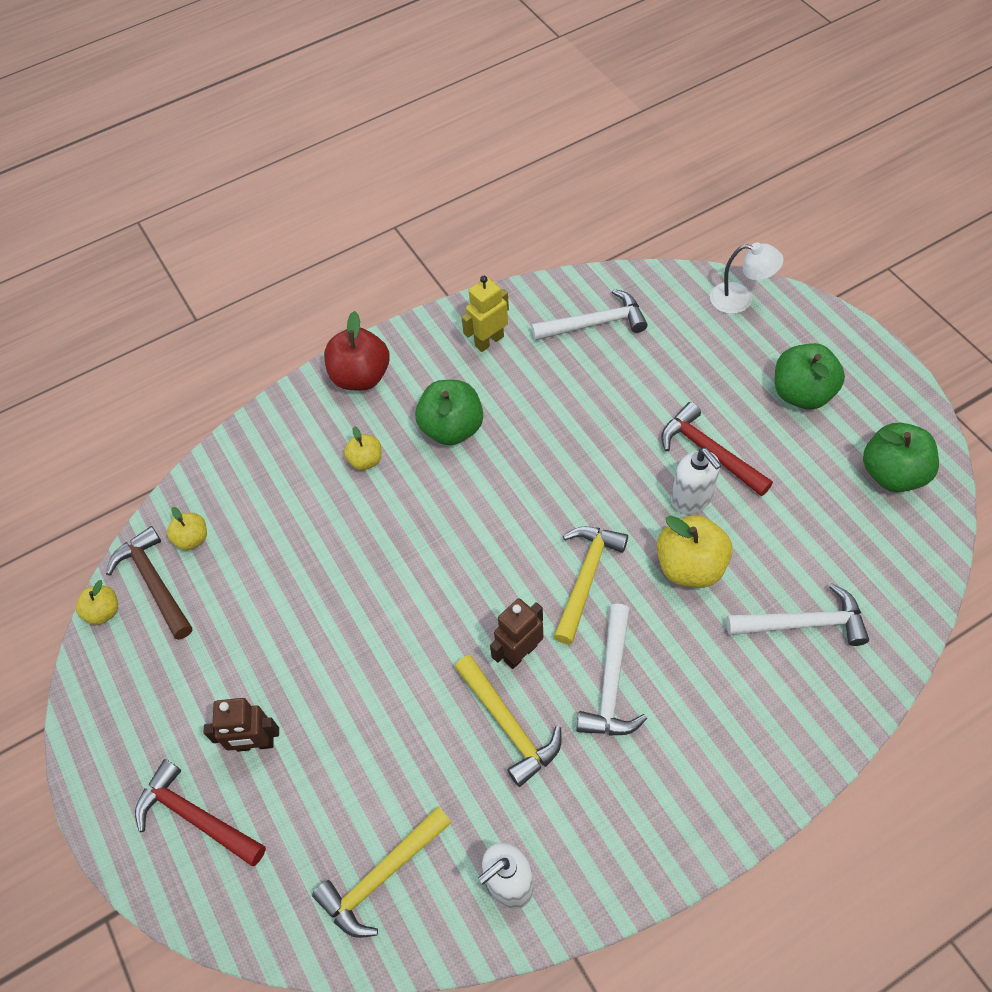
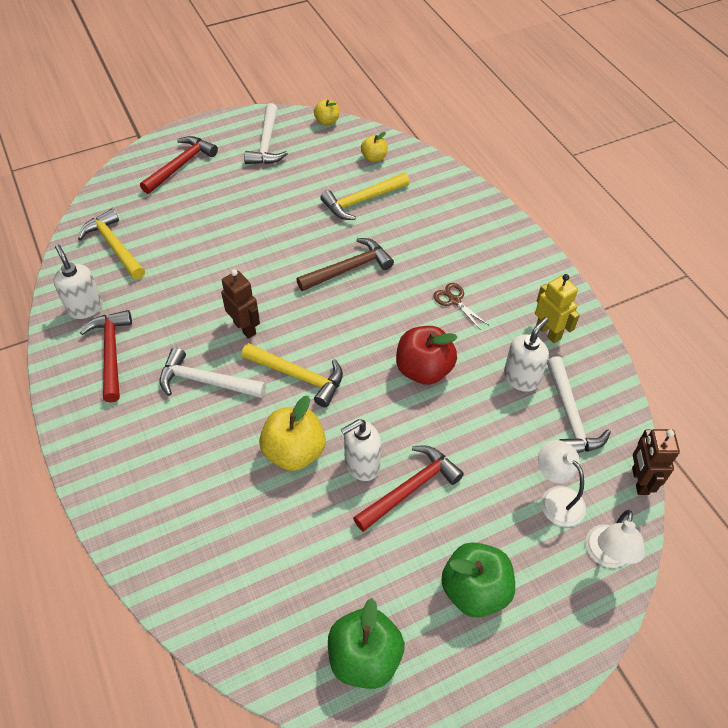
camera: 90 degrees right, 5 degrees down
brown hammer [106,526,192,640] -> brown hammer moved to [296,238,394,291]
brown robot [203,698,279,752] -> brown robot moved to [632,429,680,495]
red apple [324,311,390,391] -> red apple moved to [396,326,458,385]
yellow apple [344,426,381,470] -> none
green apple [415,380,483,445] -> brown scissors [433,283,488,329]
yellow hammer [455,655,562,787] -> yellow hammer moved to [320,173,410,220]
white hammer [726,583,869,646] -> white hammer moved to [244,103,288,164]
none -> red hammer [80,310,132,403]
none -> white soap dispenser [504,317,549,392]
none -> white lamp [538,440,586,527]

